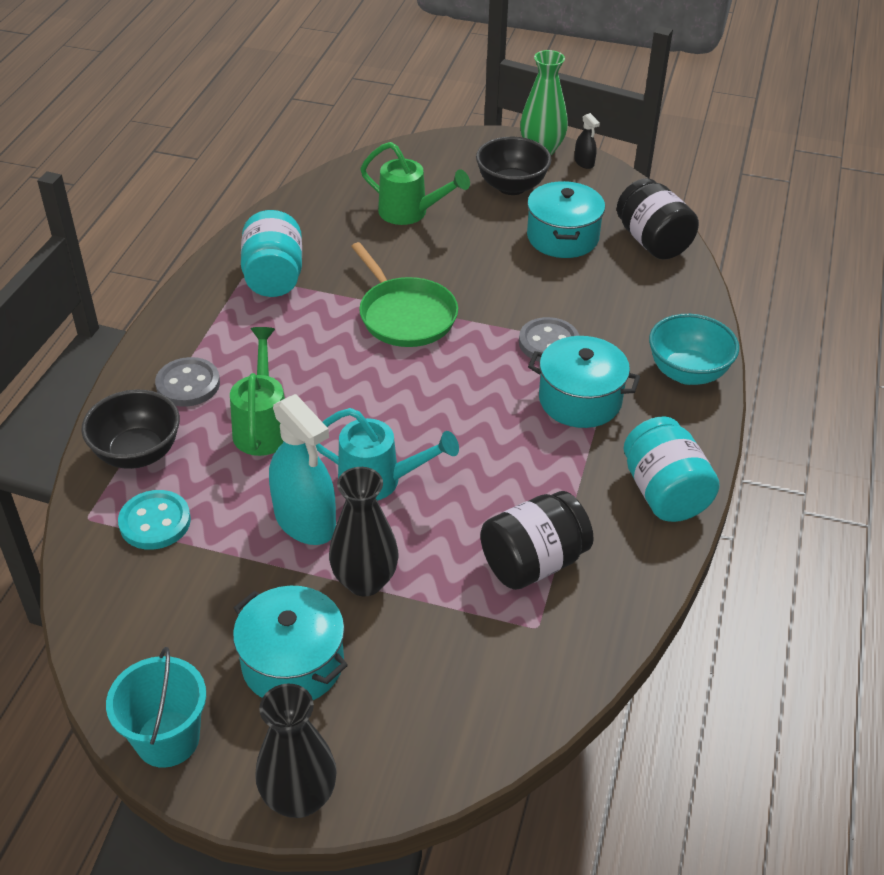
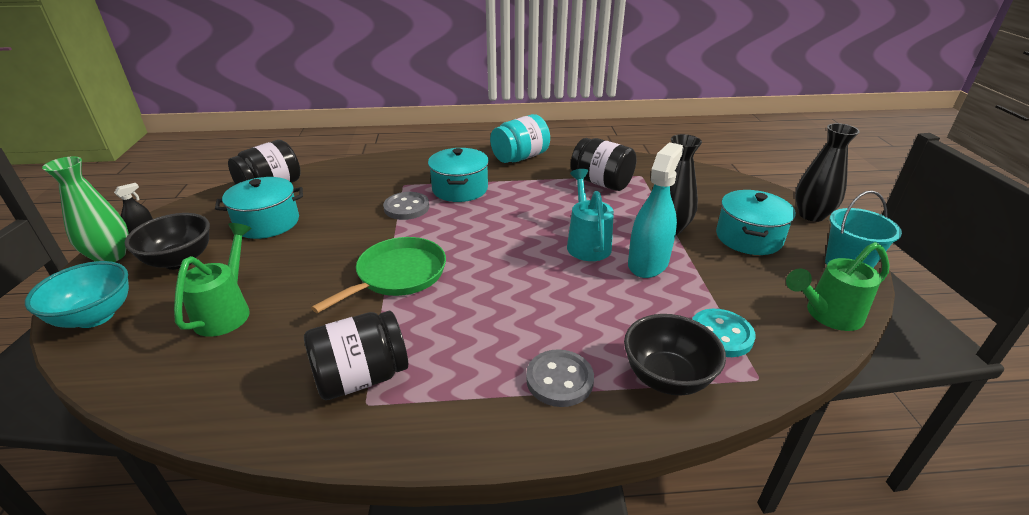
camera: 110 degrees left, 10 degrees down
green watering can [230,327,285,456] -> green watering can moved to [786,242,890,331]
turquoise jar [241,210,302,297] -> black jar [304,311,408,400]
turquoise bowl [649,314,739,385] -> turquoise bowl moved to [25,261,129,328]

